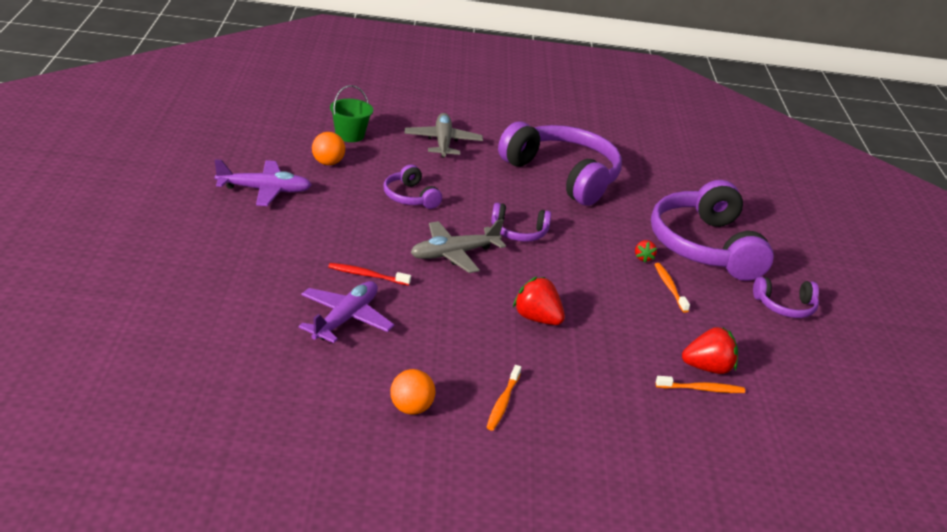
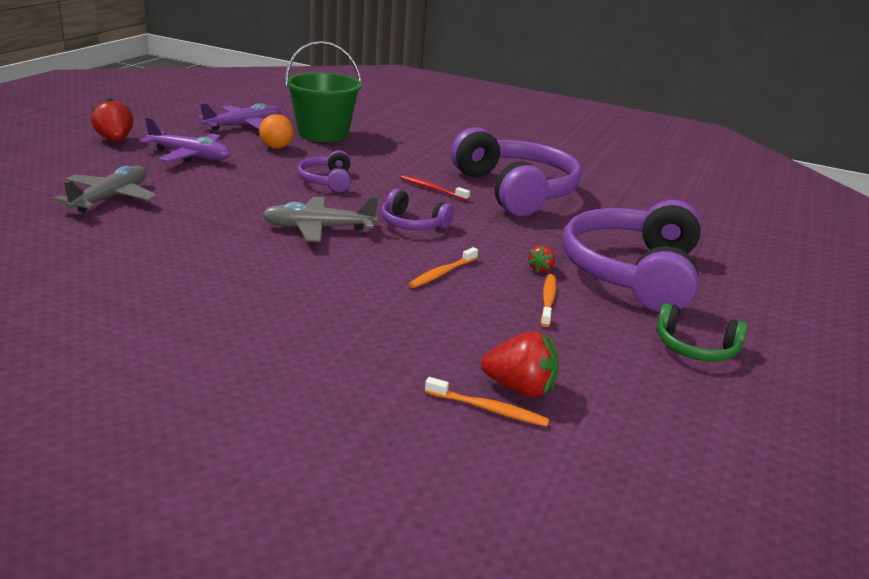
camera: 25 degrees right, 5 degrees down
purple plane [298,281,394,343] -> purple plane moved to [198,103,281,131]
red toothbrush [328,263,411,286] -> red toothbrush moved to [401,175,470,201]
green bucket [330,85,373,142] -> green bucket [285,41,362,142], size x1.72
orange ball [390,369,435,415] -> none
grey plane [404,113,483,158] -> grey plane moved to [54,166,158,212]
orange toothbrush [487,365,521,430] -> orange toothbrush moved to [409,247,478,288]
red strawberry [513,277,565,325] -> red strawberry moved to [91,98,133,141]
purple headphones [753,277,819,318] -> green headphones [656,303,747,362]

